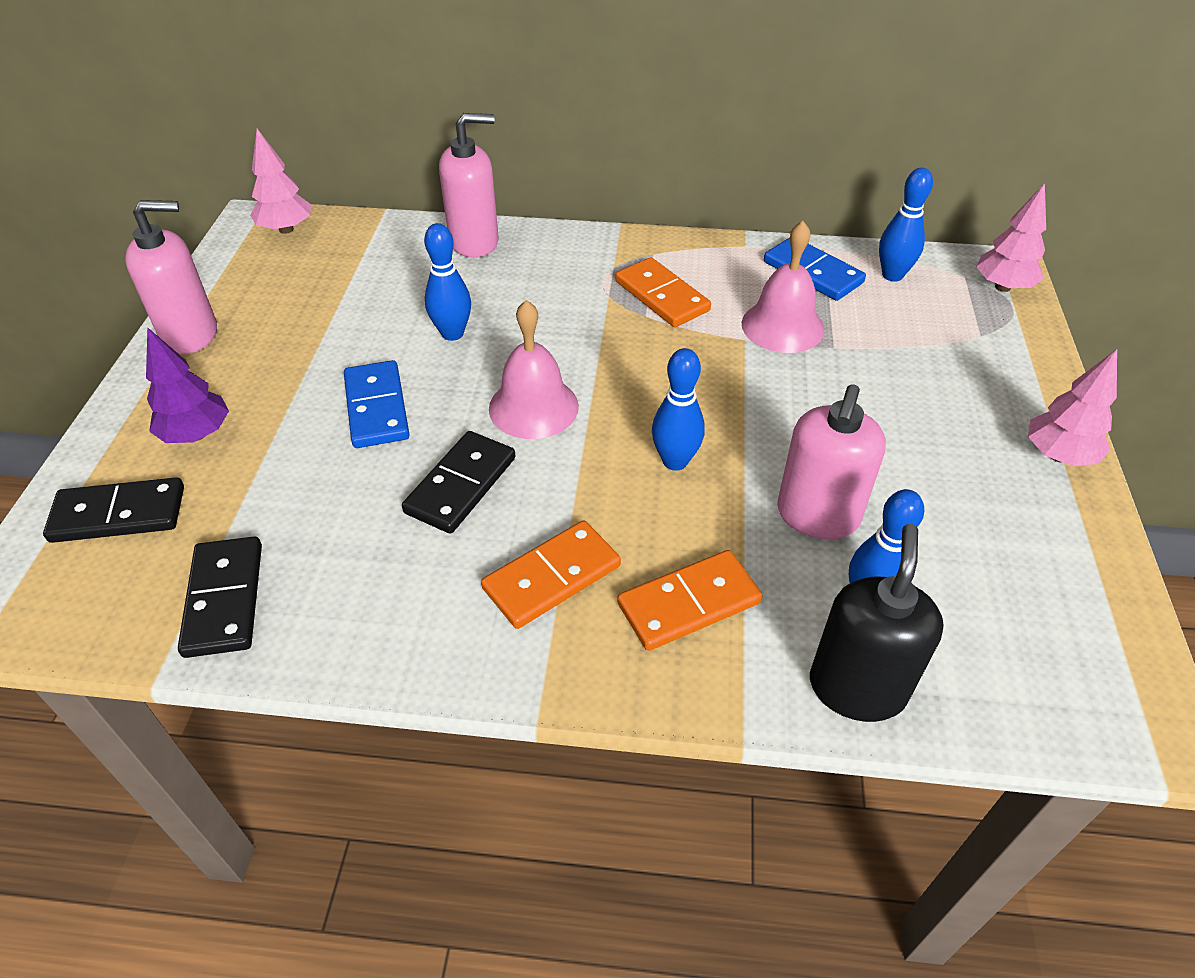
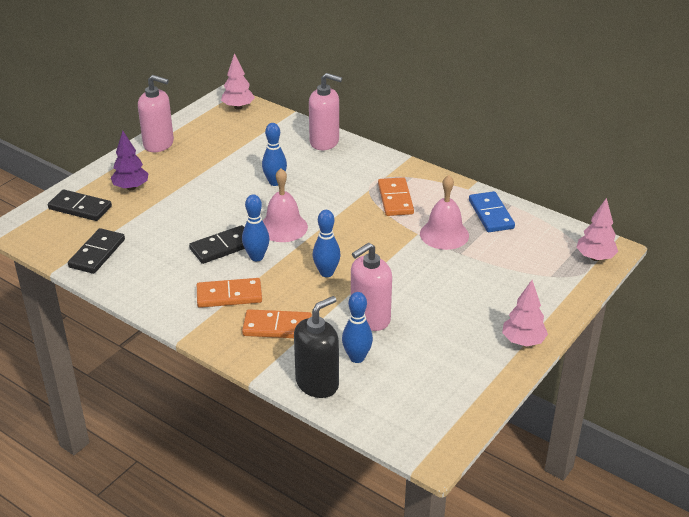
camera: 30 degrees right, 10 degrees down
blue domino [344,360,410,448] -> none
blue bowling pin [879,168,933,282] -> blue bowling pin moved to [242,194,270,261]

